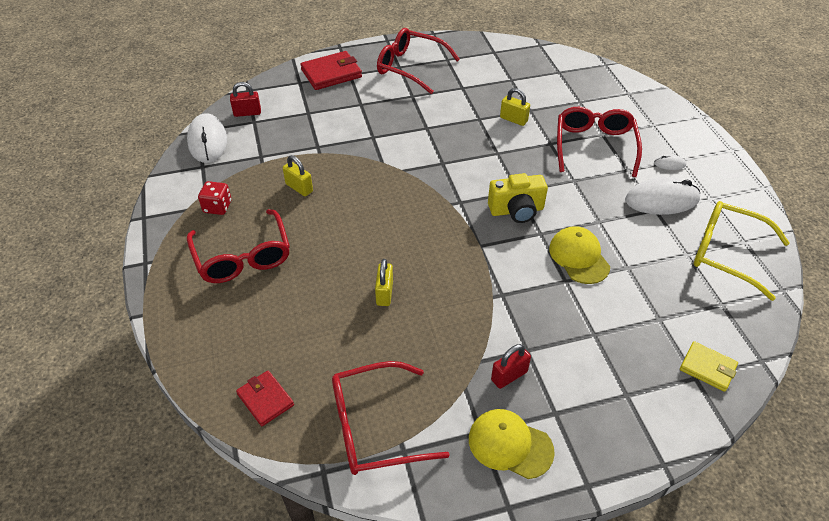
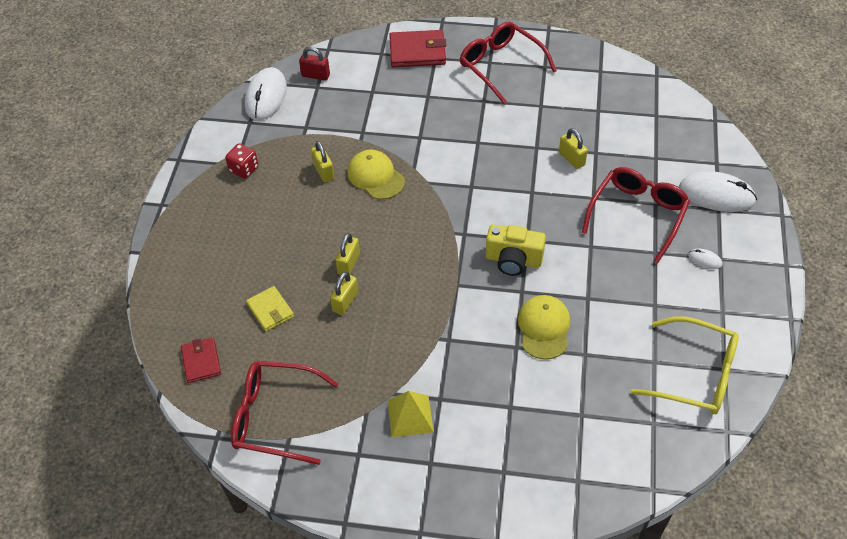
camera: 25 degrees right, 5 degrees up
red glasses [187,209,290,283] -> none
yellow cap [469,409,555,479] -> yellow cap moved to [348,149,405,200]
red padlock [491,344,531,389] -> yellow pyramid [387,391,434,437]
white mouse [625,177,700,215] -> white mouse moved to [679,171,757,212]
yellow wallet [680,341,738,392] -> yellow wallet moved to [246,286,294,331]
yellow glasses [694,201,790,301] -> yellow glasses turned 150 degrees clockwise [631,316,739,414]
none -> yellow padlock [336,233,360,275]

